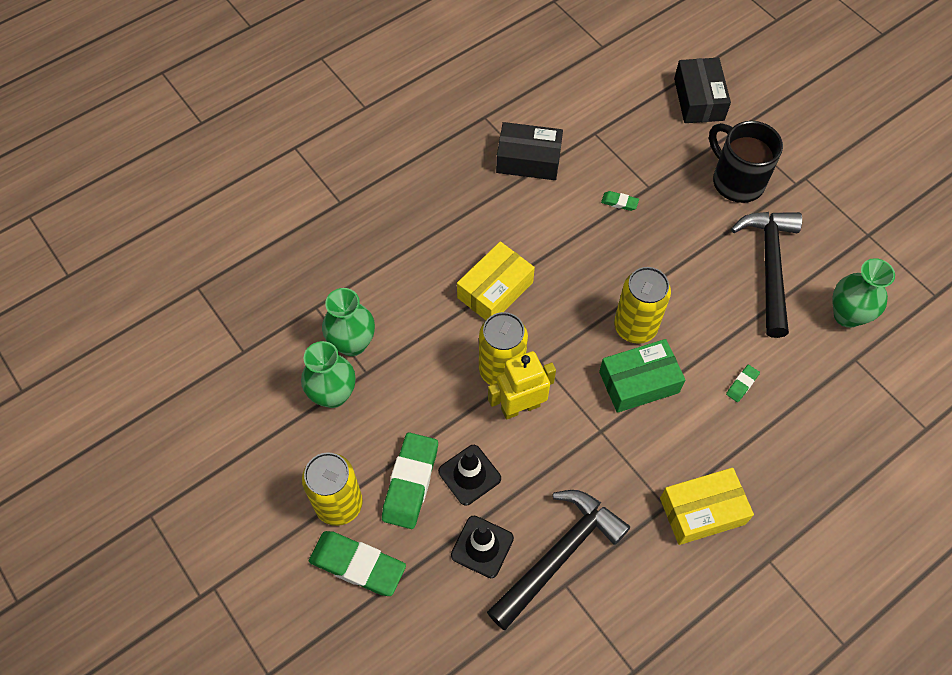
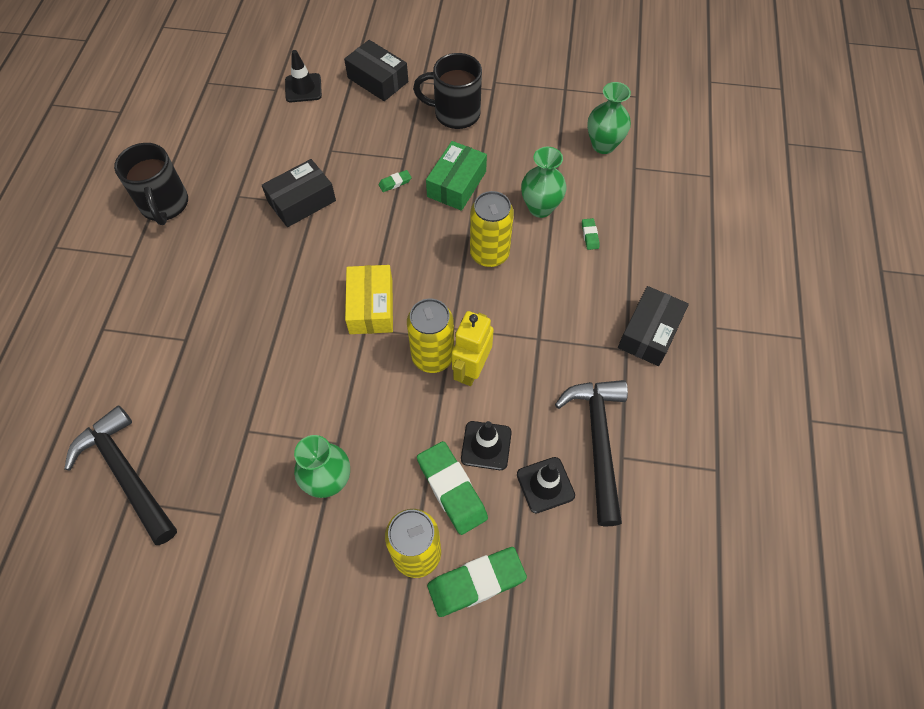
camera: 45 degrees left, 0 degrees up
green vase [322,288,375,356] -> green vase moved to [521,147,566,218]
green box [599,339,685,413] -> green box moved to [426,141,487,211]
yellow box [660,468,754,545] -> black box [618,286,689,366]
black hammer [731,212,802,338] -> black hammer moved to [64,405,177,545]
none -> black mug [114,143,188,225]
none -> black traffic cone [285,50,322,102]

